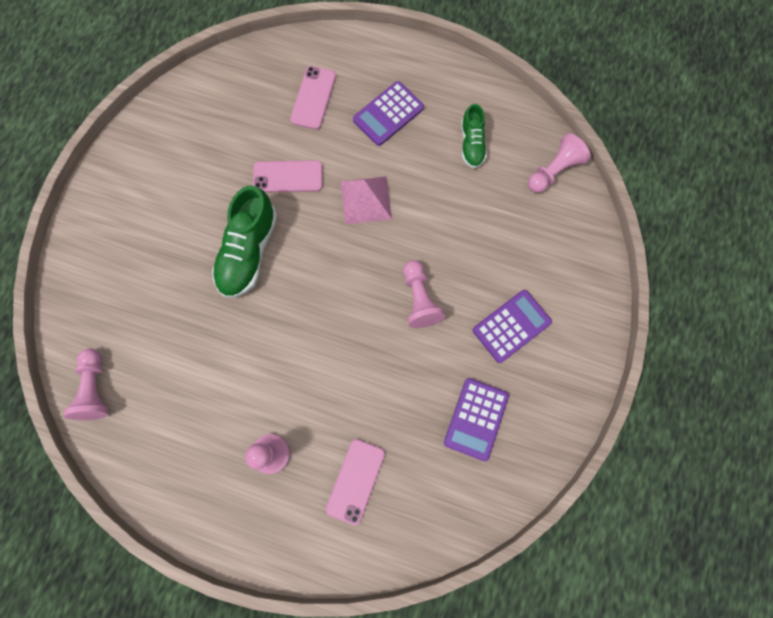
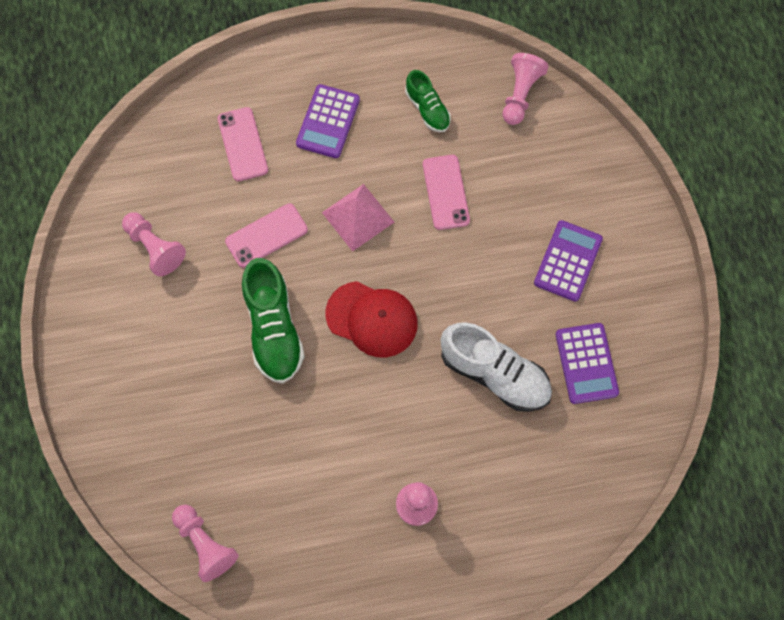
camera: 30 degrees left, 5 degrees down
pink phone [326,439,385,525] -> pink phone moved to [423,155,470,230]
pink pawn [403,260,445,328] -> pink pawn moved to [122,212,186,276]
none -> red cap [325,281,417,357]
none -> white shoe [441,322,552,412]

